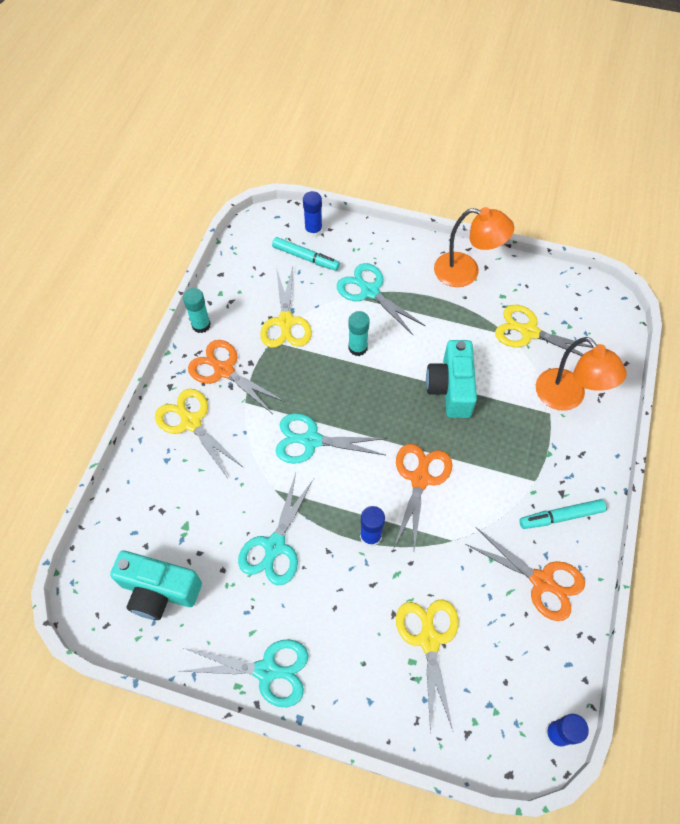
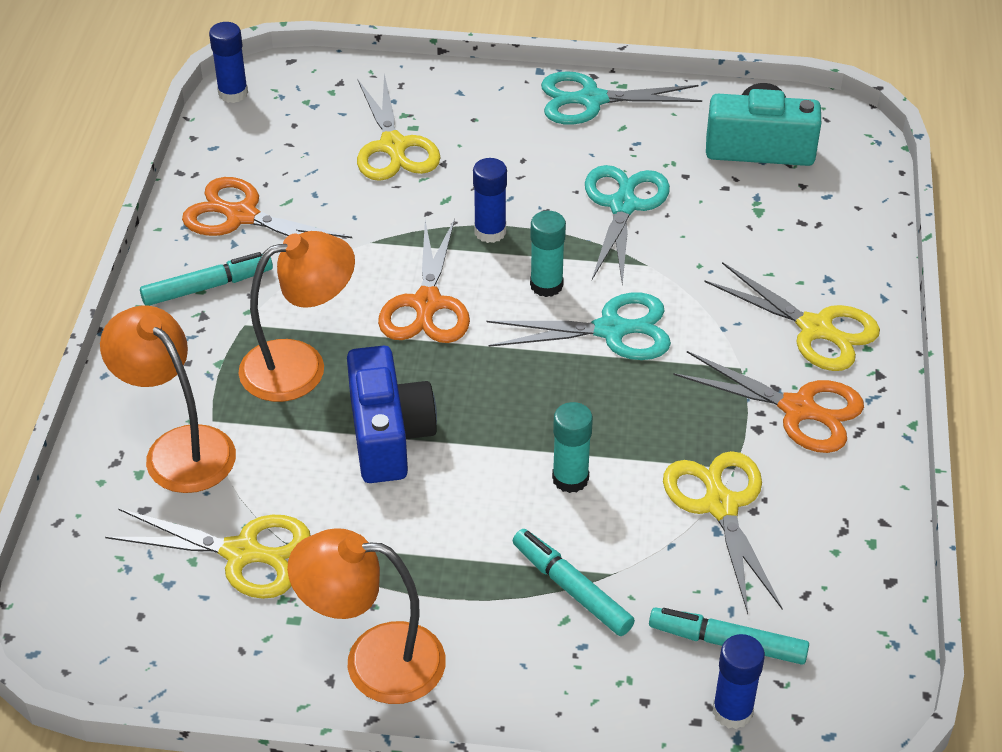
camera: 170 degrees right, 15 degrees down
turquoise glue stick [183,288,211,333] -> turquoise glue stick moved to [530,211,566,297]
turquoise scissors [337,263,425,335] -> turquoise marker [513,529,635,636]
turquoise camera [426,340,477,418] -> blue camera [347,345,437,483]
none -> orange lamp [238,231,355,402]

